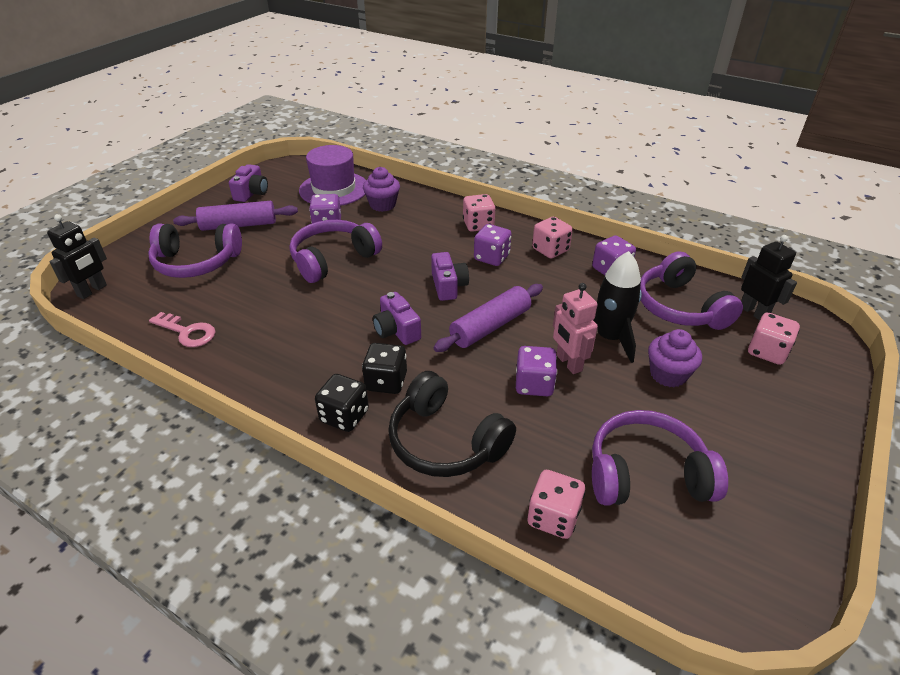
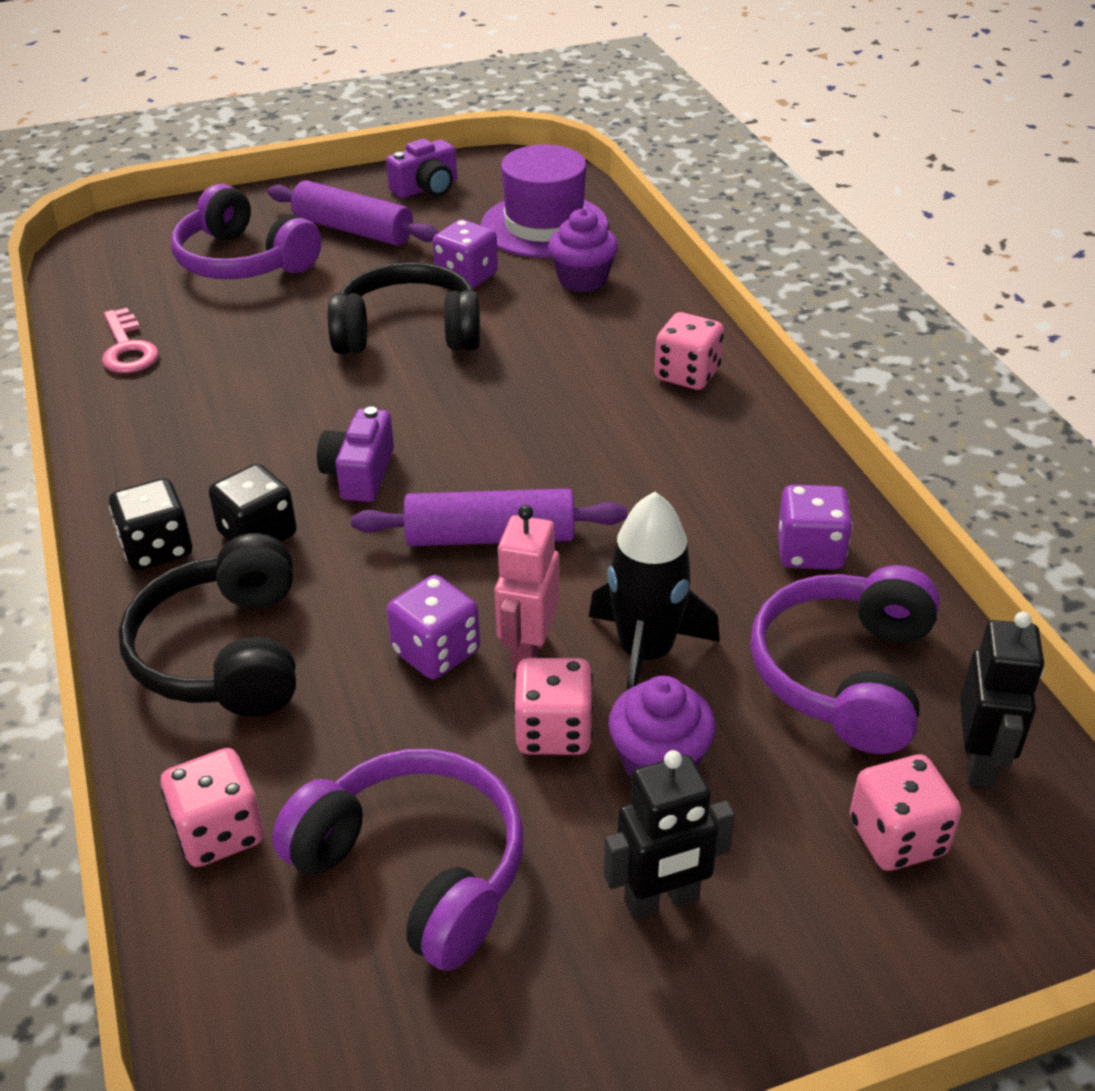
camera: 40 degrees right, 0 degrees up
black robot [47,214,107,299] -> black robot moved to [604,750,735,920]
purple headphones [290,220,382,283] -> black headphones [328,262,480,354]
purple camera [431,252,469,301] -> none
purple dice [474,224,512,266] -> none
pink dice [532,217,573,258] -> pink dice moved to [513,658,593,755]

